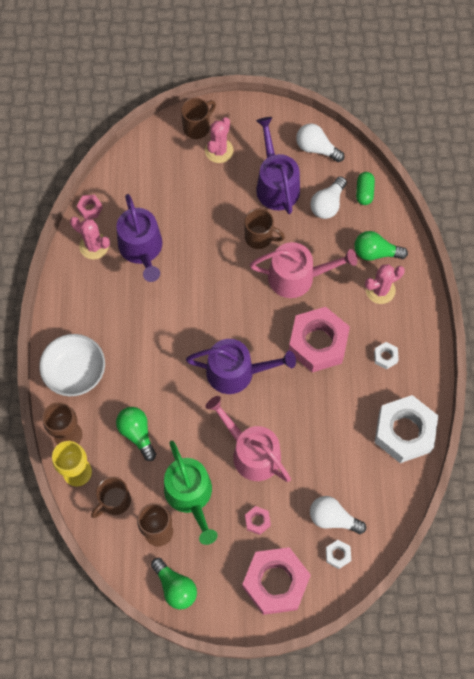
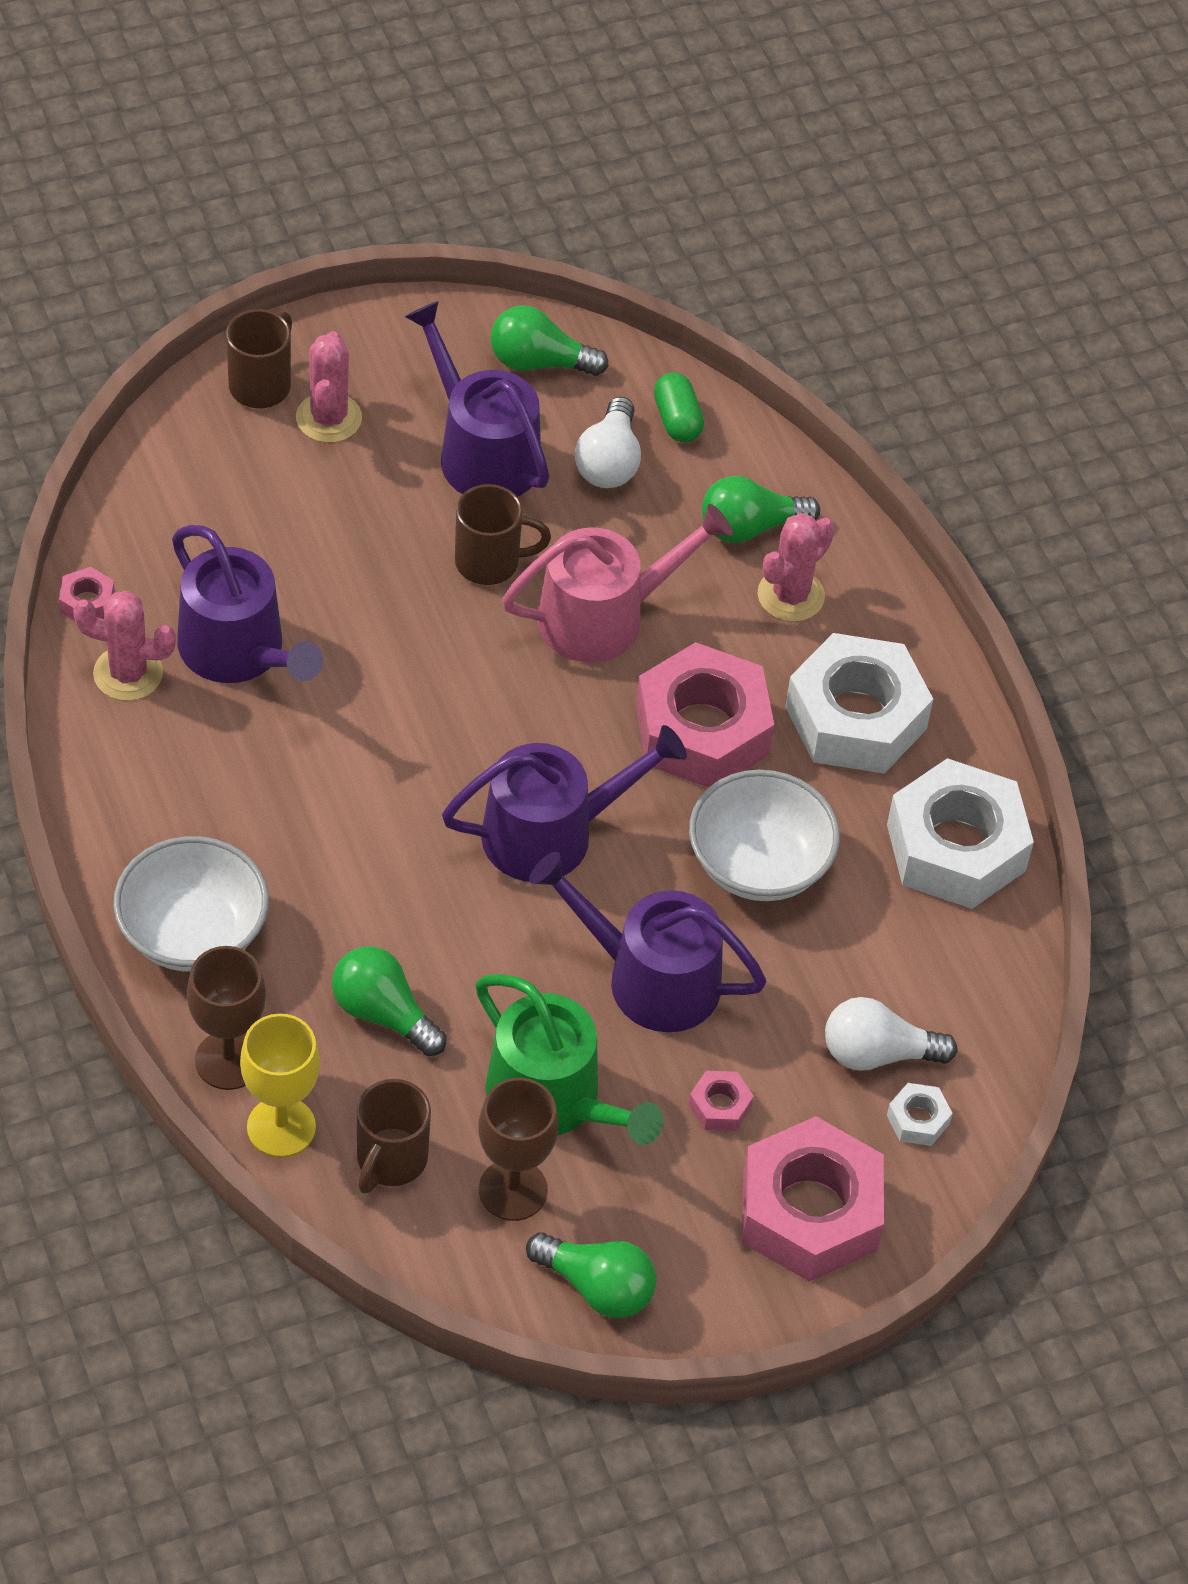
camera: 25 degrees left, 15 degrees down
pink watering can [206,396,291,482] -> purple watering can [529,852,767,1032]
white light bulb [296,124,345,162] -> green light bulb [491,305,609,376]
white nut [374,342,399,370] -> white nut [785,633,933,774], size x2.42
none -> white bowl [689,770,840,901]

